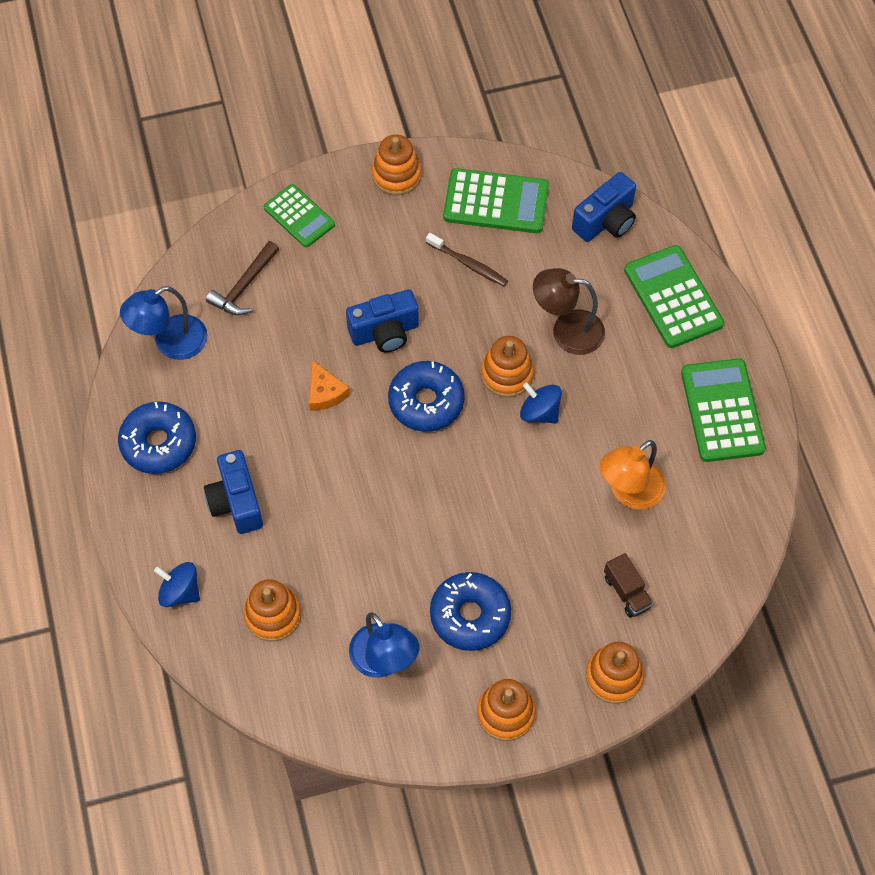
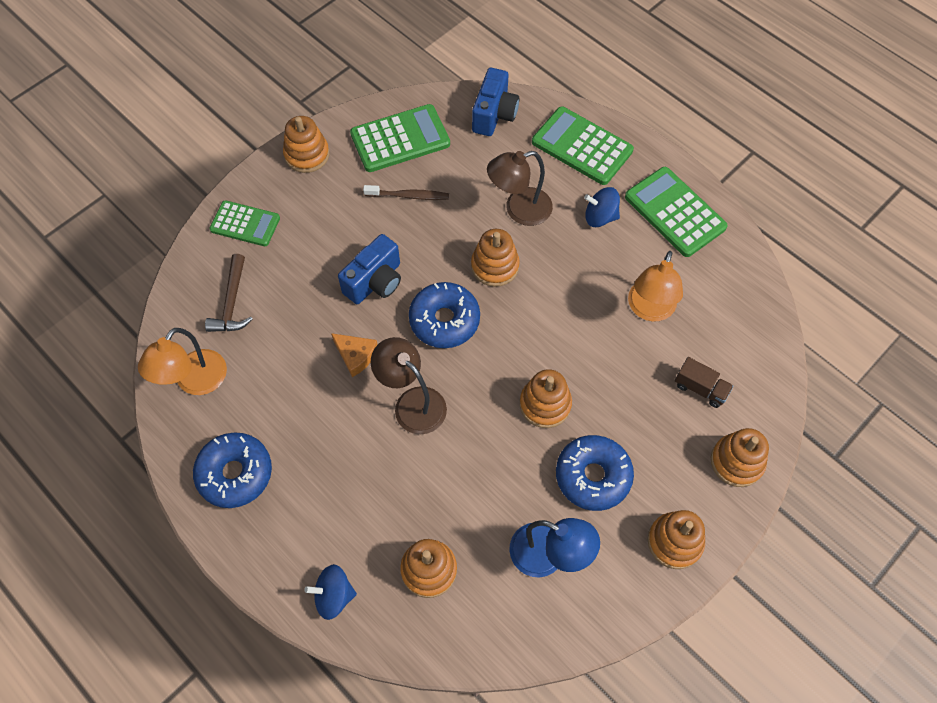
camera: 30 degrees left, 0 degrees up
blue lamp [120,286,207,360] -> orange lamp [138,328,227,395]
blue camera [204,450,263,534] -> none
blue spinning top [520,382,562,424] -> blue spinning top moved to [584,187,620,227]
none -> brown lamp [371,337,447,434]
none -> orange stacking toy [520,369,572,428]

